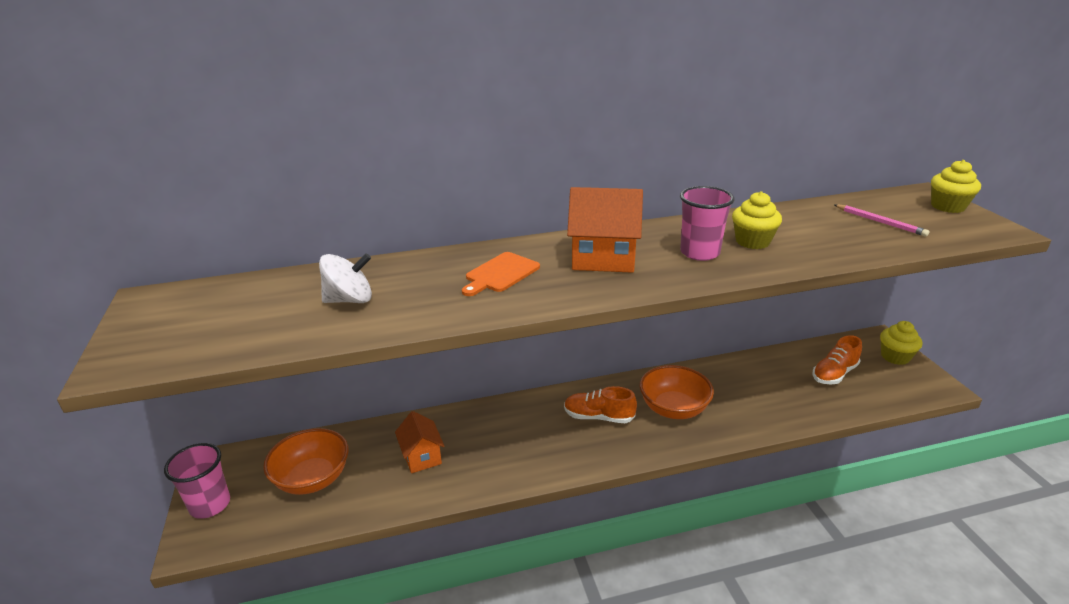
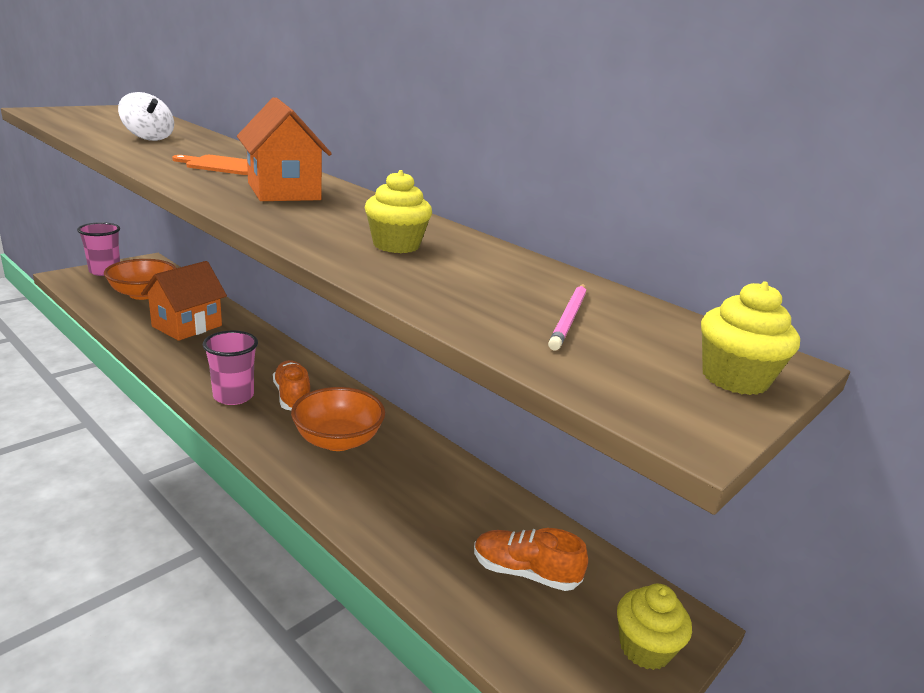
camera: 55 degrees right, 5 degrees down
orange house [395,411,445,473] -> orange house [141,261,227,341], size x1.54
pink cup [680,186,734,261] -> pink cup moved to [203,330,258,405]

